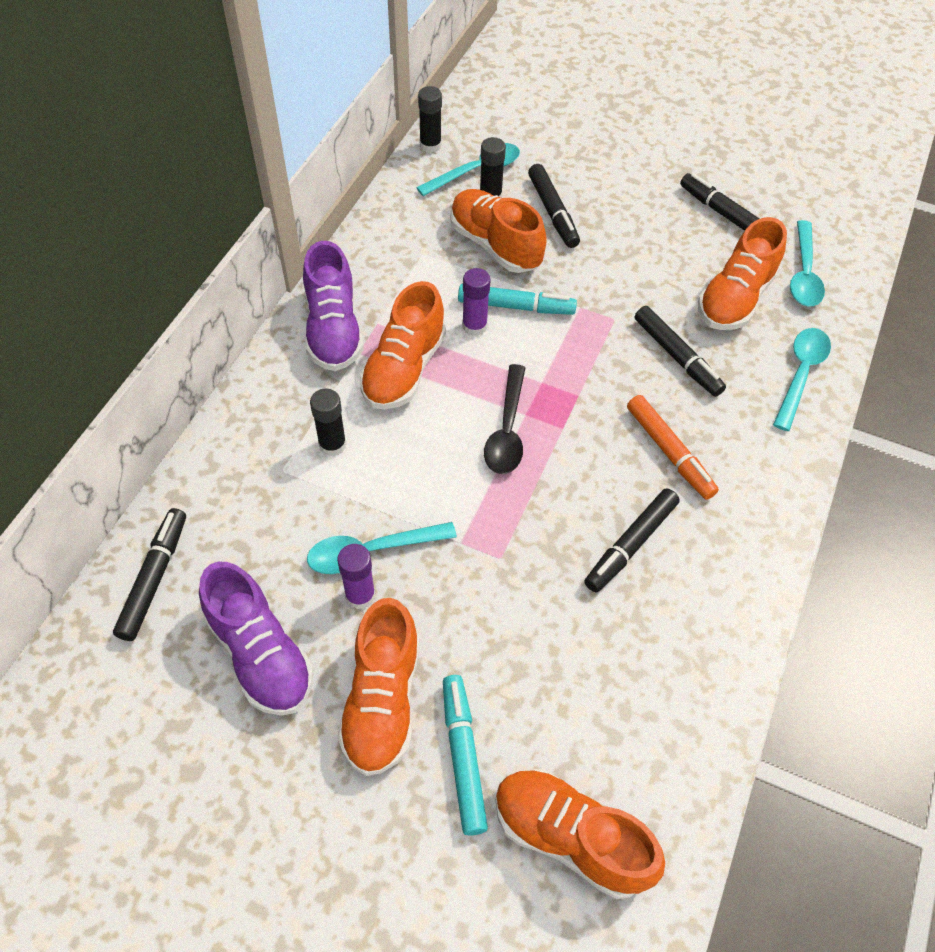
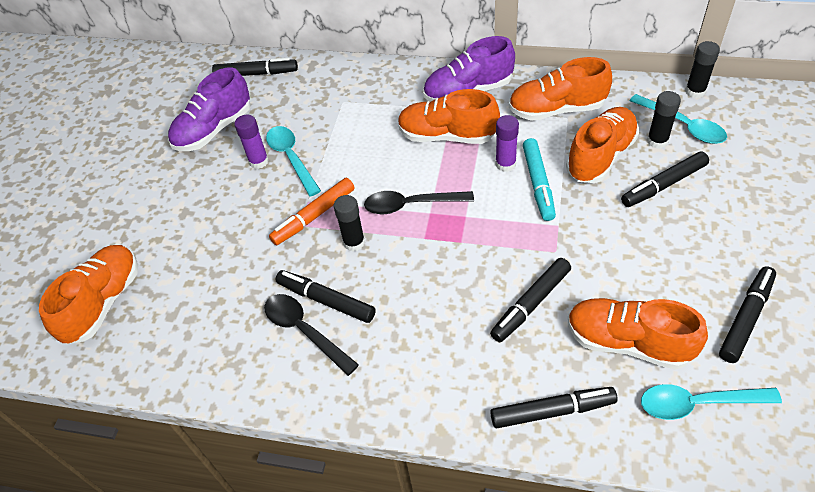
camera: 85 degrees right, 5 degrees down
black glue stick [310,388,347,456] -> black glue stick moved to [334,195,365,251]
orange shoe [337,598,419,776] -> orange shoe moved to [509,57,612,121]
turquoise marker [443,675,488,836] -> none
orange marker [627,395,719,500] -> orange marker moved to [269,178,355,245]
turquoise spoon [773,328,831,431] -> black marker [490,387,618,428]
none -> black spoon [264,294,359,376]

